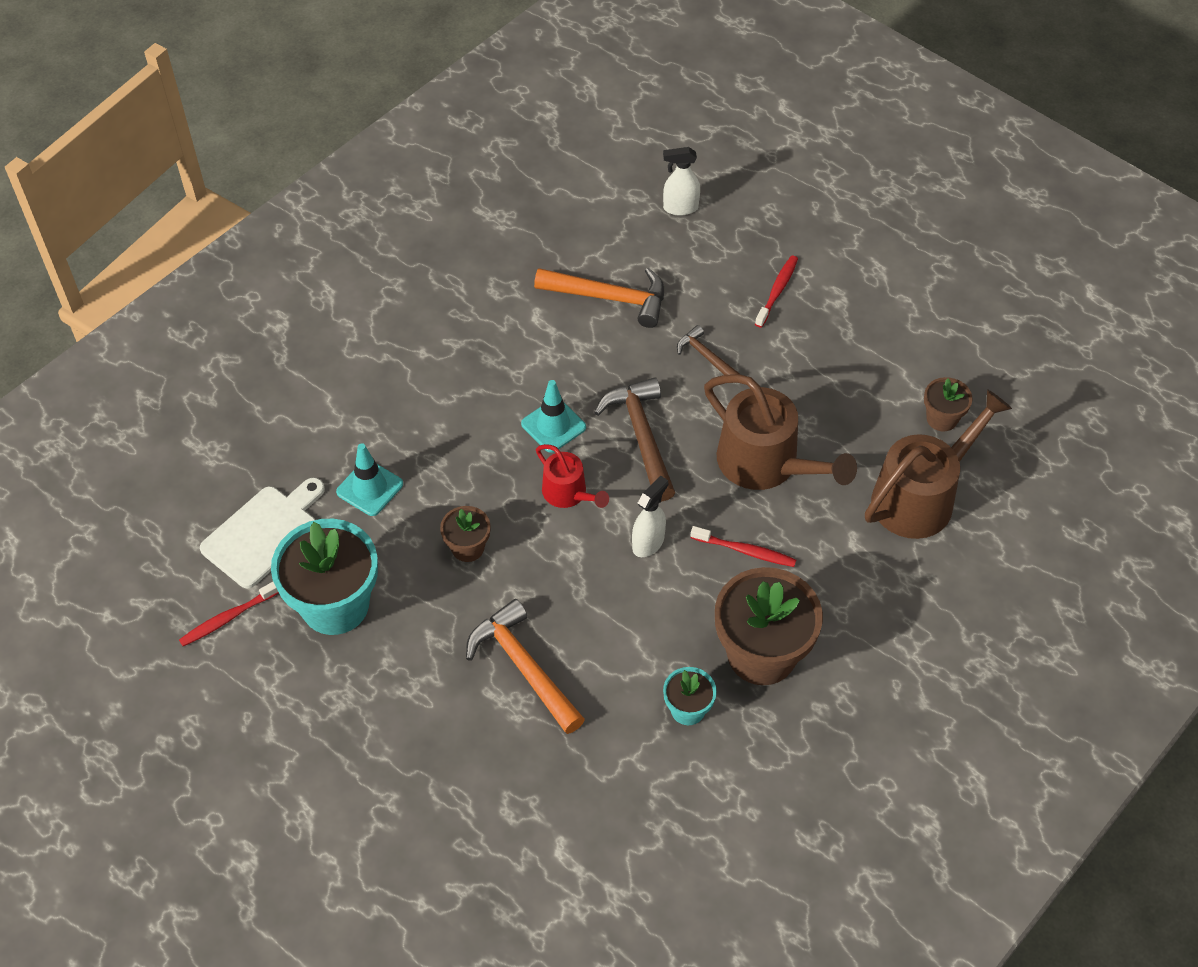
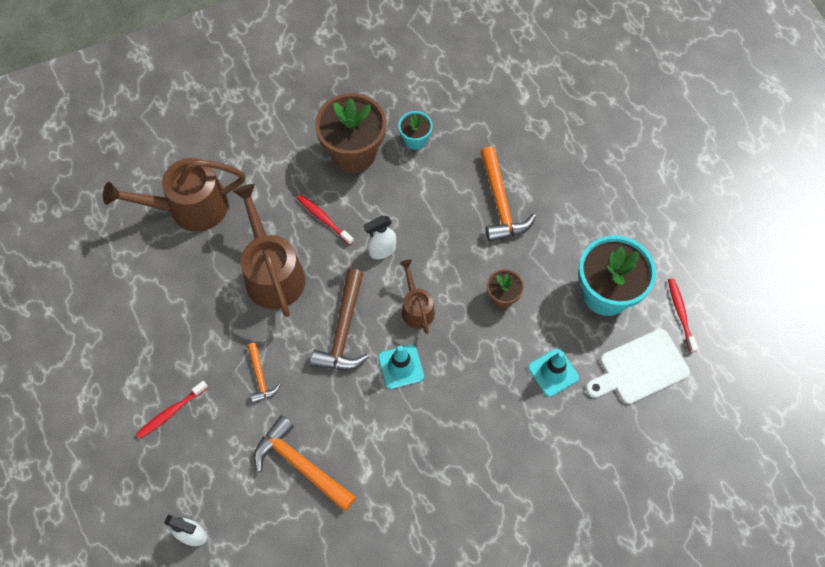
camera: 155 degrees left, 10 degrees up
red toothbrush [179,582,279,646] -> red toothbrush turned 90 degrees counterclockwise [668,278,698,352]
red watering can [536,444,609,508] -> brown watering can [400,260,435,334]
brown hammer [677,325,740,375] -> orange hammer [247,343,281,403]
brown flower pot [924,377,973,432] -> none

